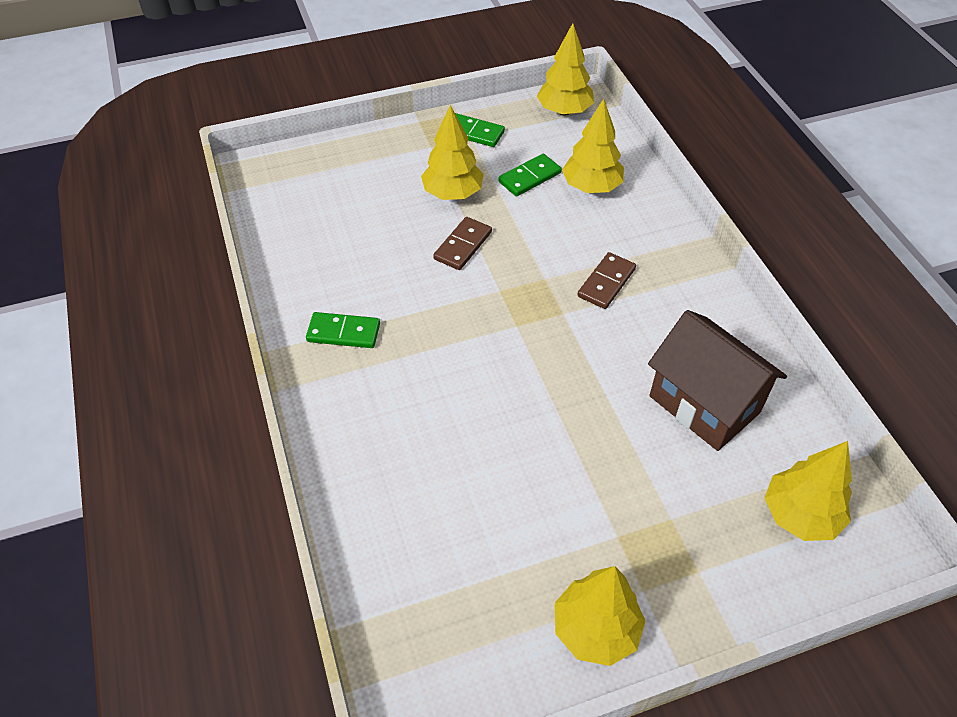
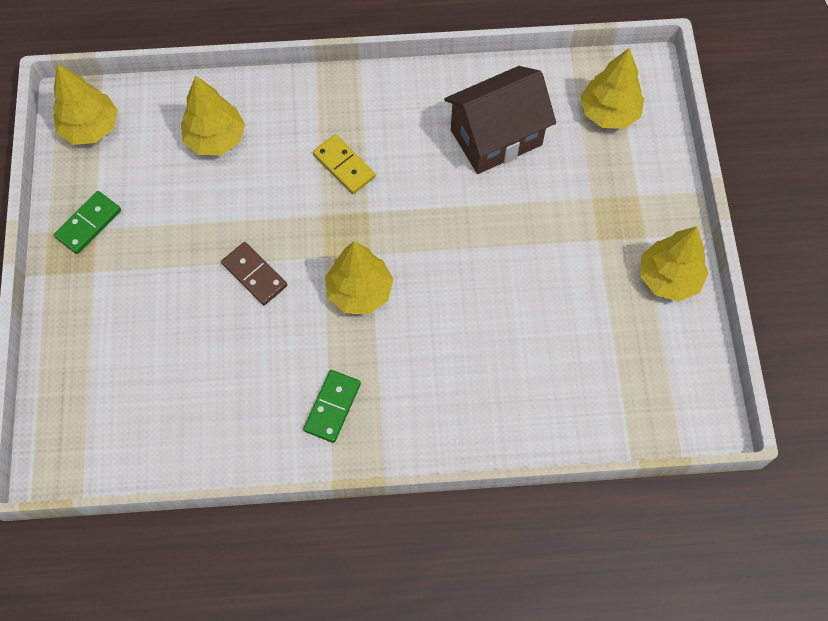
camera: 75 degrees left, 15 degrees up
yellow tree [421,105,484,200] -> yellow tree moved to [325,241,394,314]
green domino [498,154,562,197] -> none
brown domino [578,252,636,309] -> yellow domino [313,134,376,194]

